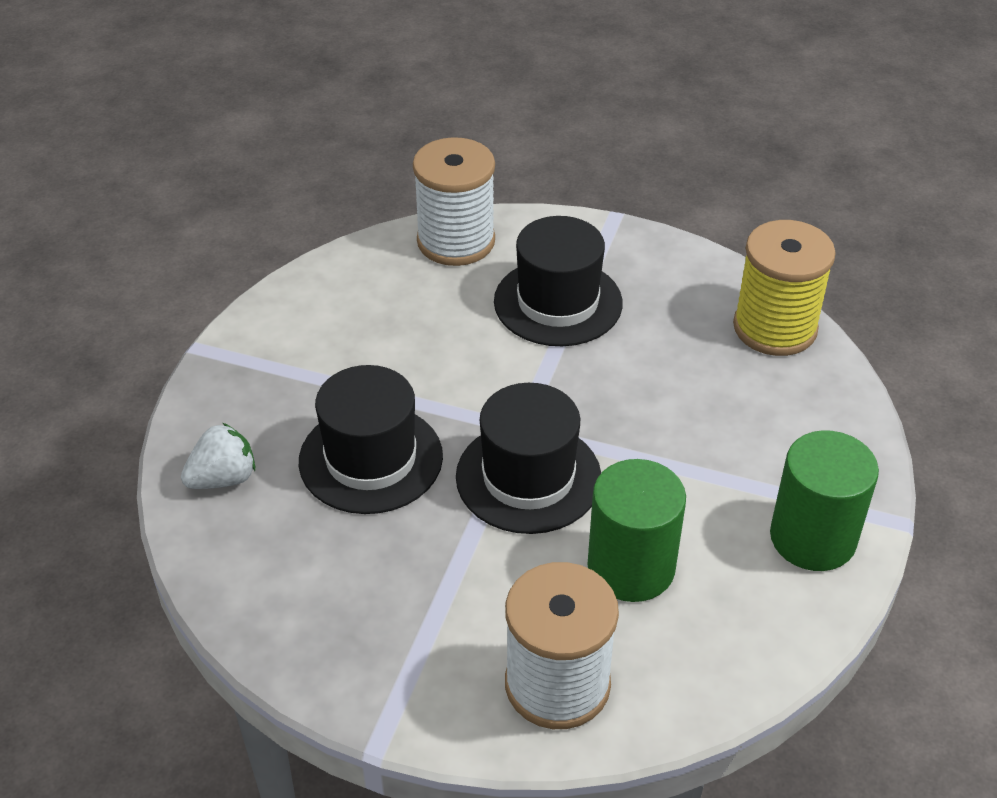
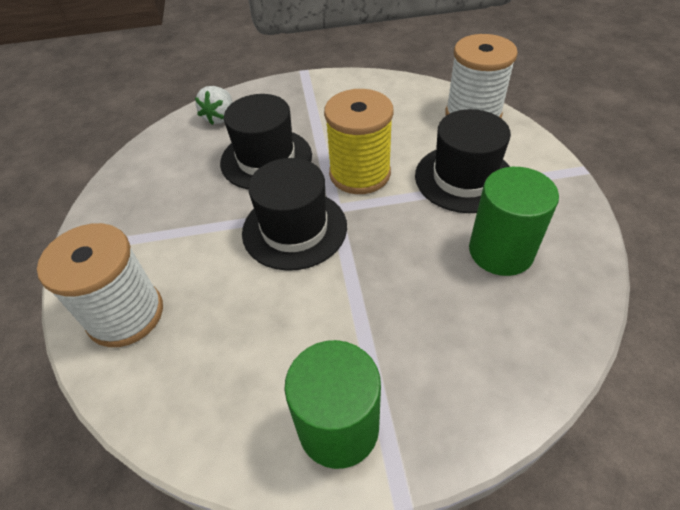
camera: 65 degrees right, 5 degrees up
white strawberry [181,423,255,489] -> white strawberry turned 75 degrees clockwise [195,86,233,125]
green cylinder [587,459,686,602] -> green cylinder moved to [469,167,559,276]
yellow spool [733,220,836,356] -> yellow spool moved to [324,89,394,194]

